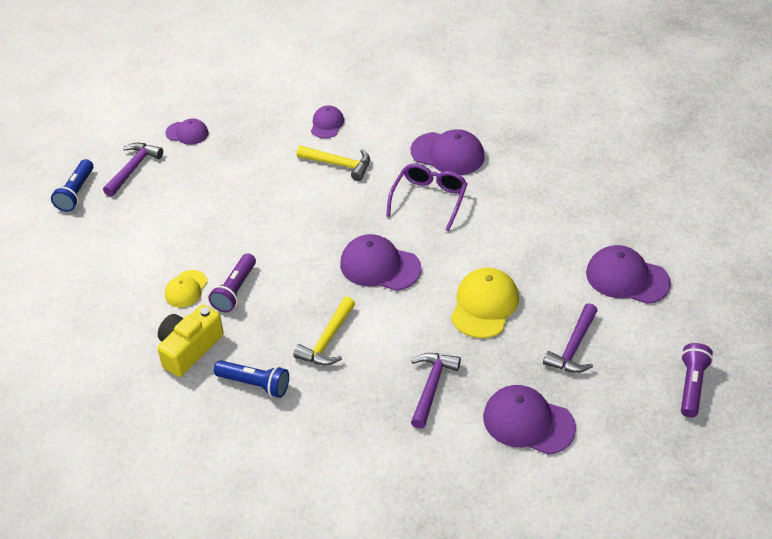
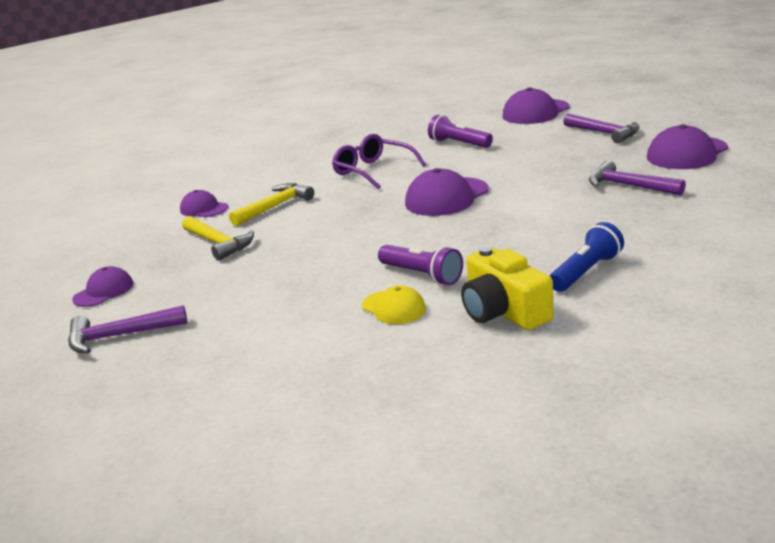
camera: 65 degrees left, 20 degrees down
blue flashlight [51,159,93,212] -> none
purple hammer [103,143,163,197] -> purple hammer turned 60 degrees counterclockwise [68,305,187,354]
yellow hammer [293,297,355,366] -> yellow hammer moved to [182,216,254,261]
purple cap [411,129,485,175] -> none
yellow cap [451,268,519,338] -> none
purple flashlight [681,343,713,418] -> purple flashlight moved to [428,115,493,148]

